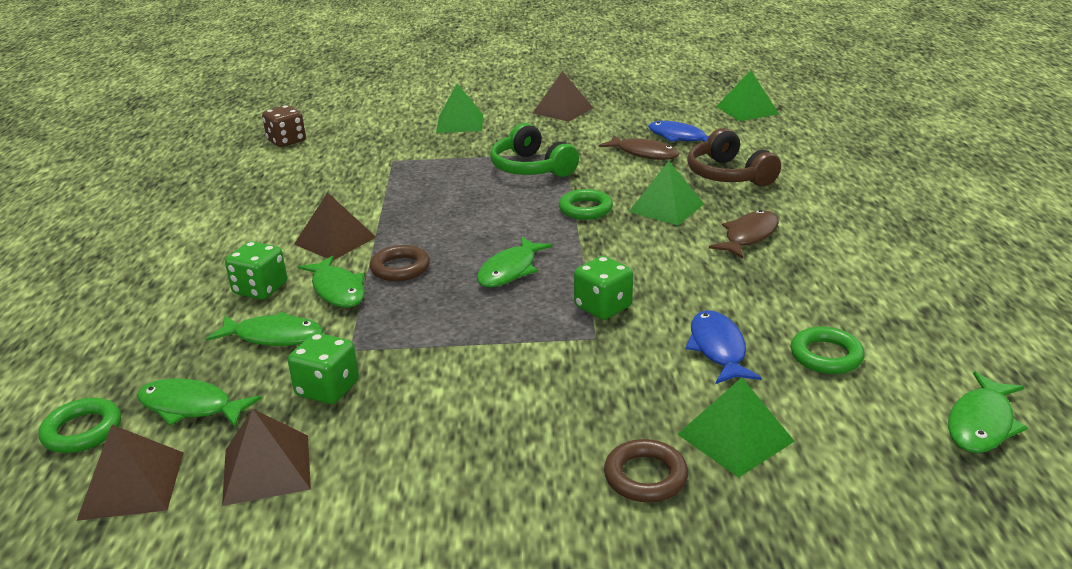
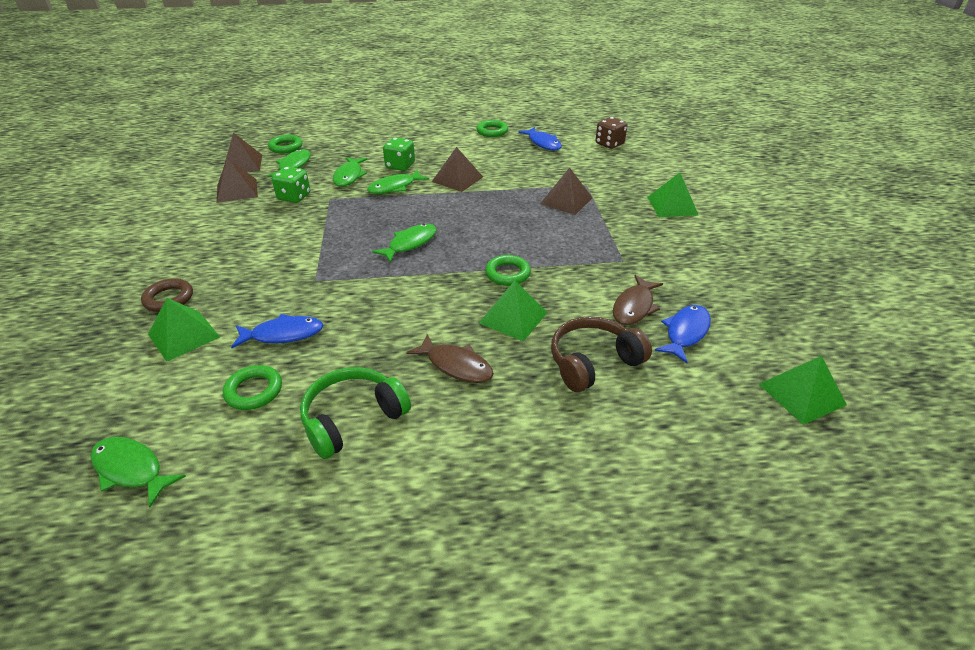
camera: 85 degrees right, 10 degrees up
brown ring [370,245,430,281] -> none
green fish [477,236,553,287] -> green fish turned 105 degrees clockwise [372,224,437,263]
green headphones [490,123,579,177] -> green headphones moved to [300,367,411,459]
brown pyramid [533,71,593,122] -> brown pyramid moved to [540,167,592,215]
green dice [574,256,633,320] -> none
none -> green ring [476,120,508,137]
none -> blue fish [518,127,562,151]

